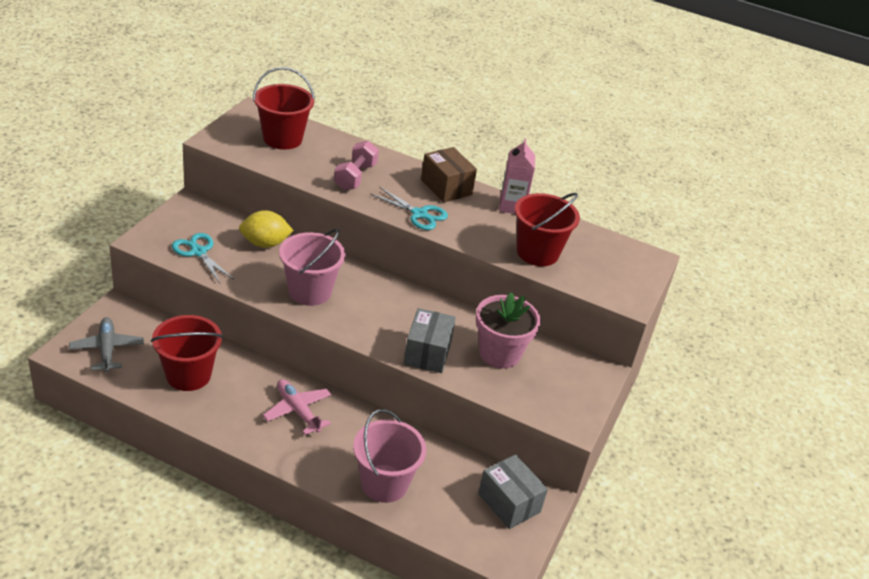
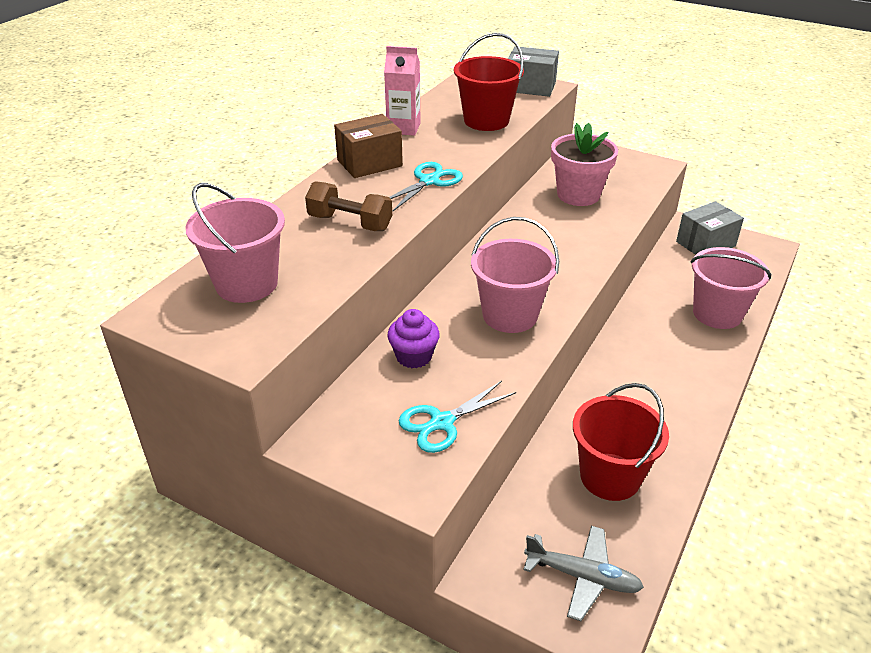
camera: 80 degrees left, 0 degrees up
grey plane [69,317,144,372] -> grey plane turned 150 degrees counterclockwise [523,526,644,621]
yellow lemon [239,210,294,248] -> purple cupcake [387,309,440,368]
red bucket [253,67,315,150] -> pink bucket [185,183,285,303]
pink plane [263,379,331,435] -> none
pink dumbbell [334,141,379,190] -> brown dumbbell [305,181,392,231]
grey box [404,308,456,373] -> grey box moved to [508,46,559,97]

